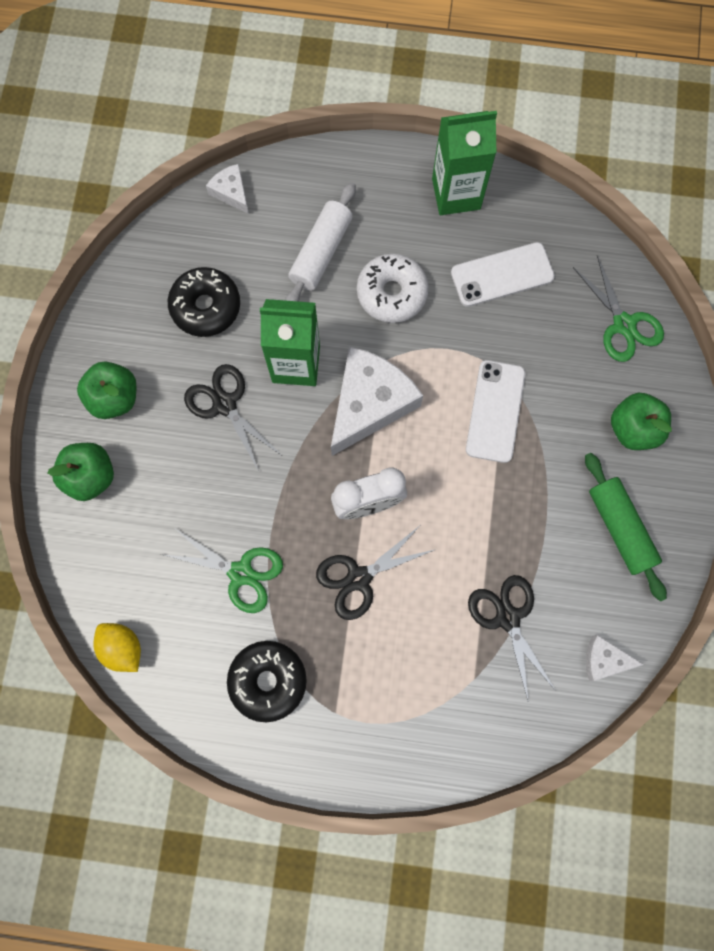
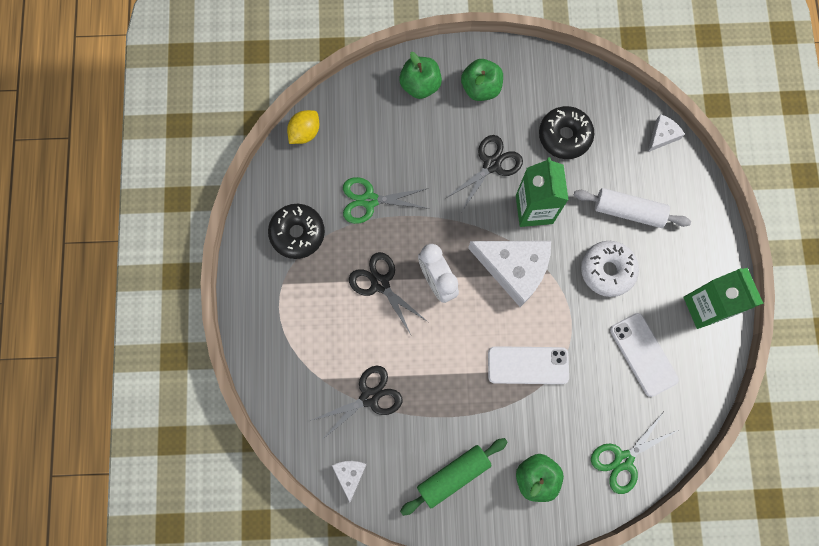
camera: 80 degrees right, 0 degrees up
green scissors [161,529,283,613] -> green scissors turned 75 degrees clockwise [343,177,429,224]

